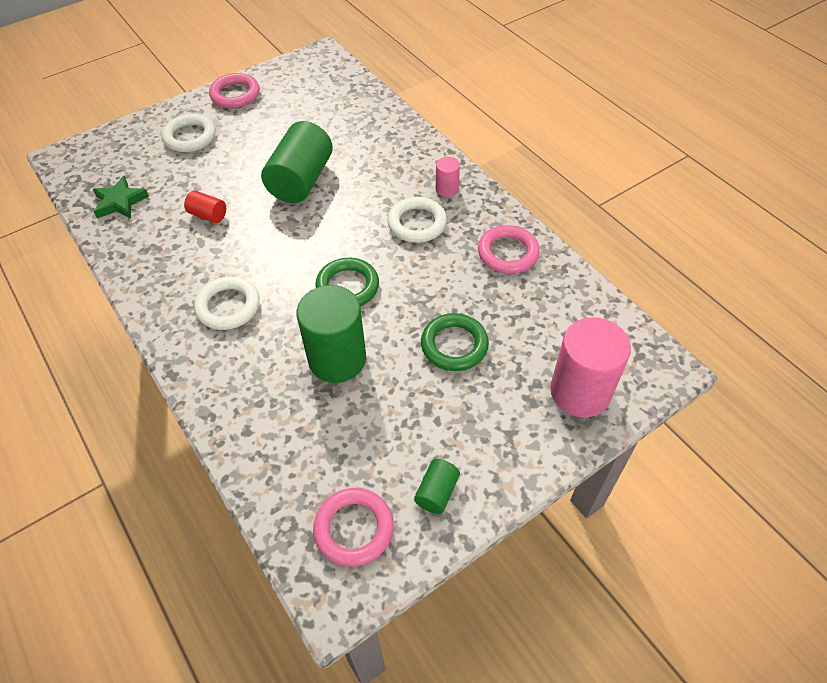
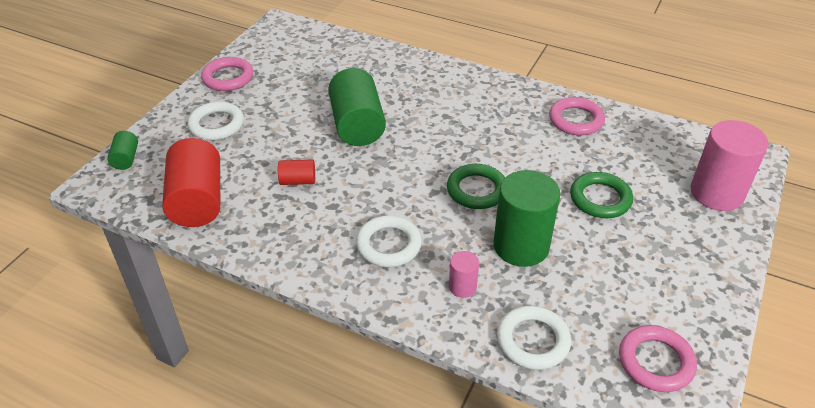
camera: 30 degrees left, 10 degrees down
green star [93,176,149,219] -> red cylinder [162,138,220,227]
white ring [387,197,447,243] -> white ring moved to [497,306,571,370]
green cylinder [414,459,460,514] -> green cylinder moved to [107,131,138,170]
pink cylinder [436,157,460,197] -> pink cylinder moved to [449,251,479,298]

